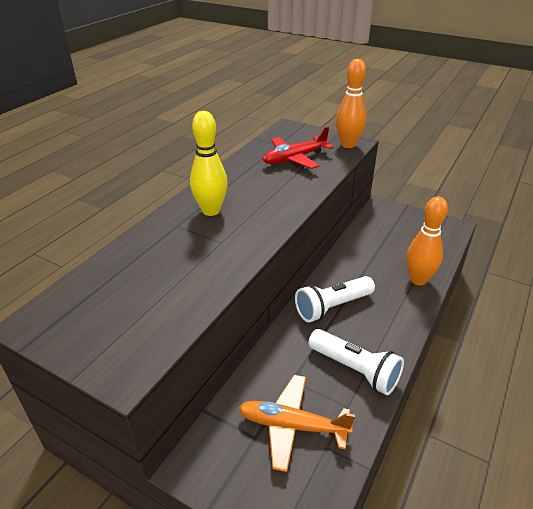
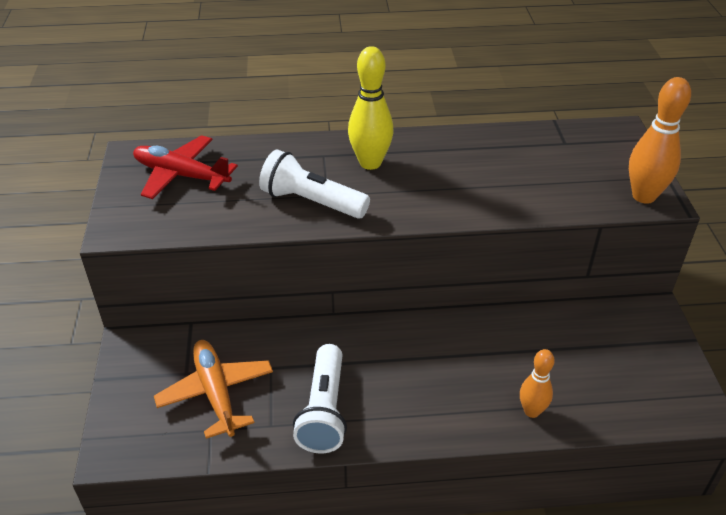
camera: 55 degrees right, 5 degrees up
red plane [263,127,334,169] -> red plane moved to [133,135,238,199]
white flashlight [295,276,375,322] -> white flashlight moved to [259,149,370,219]
orange bowling pin [406,196,448,285] -> orange bowling pin [520,349,555,418], size x0.63

